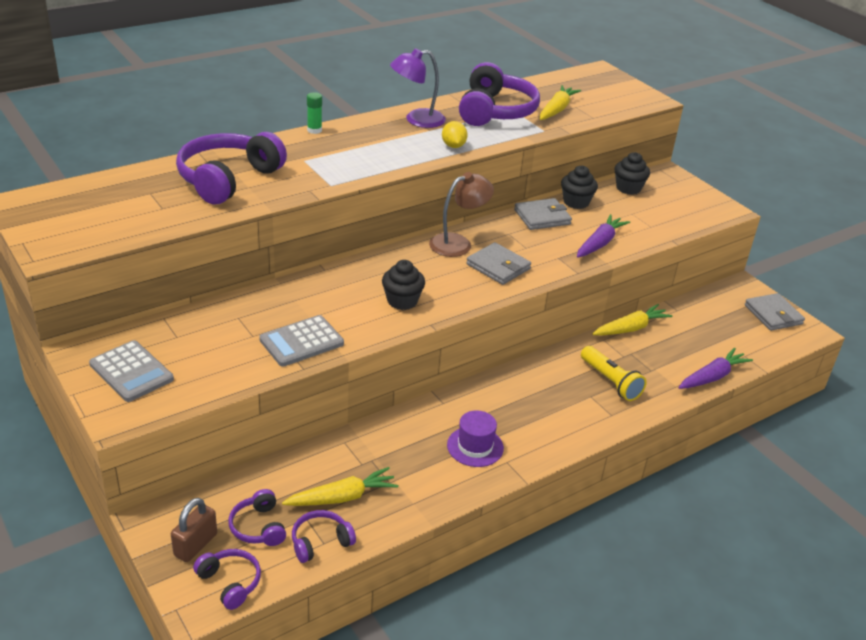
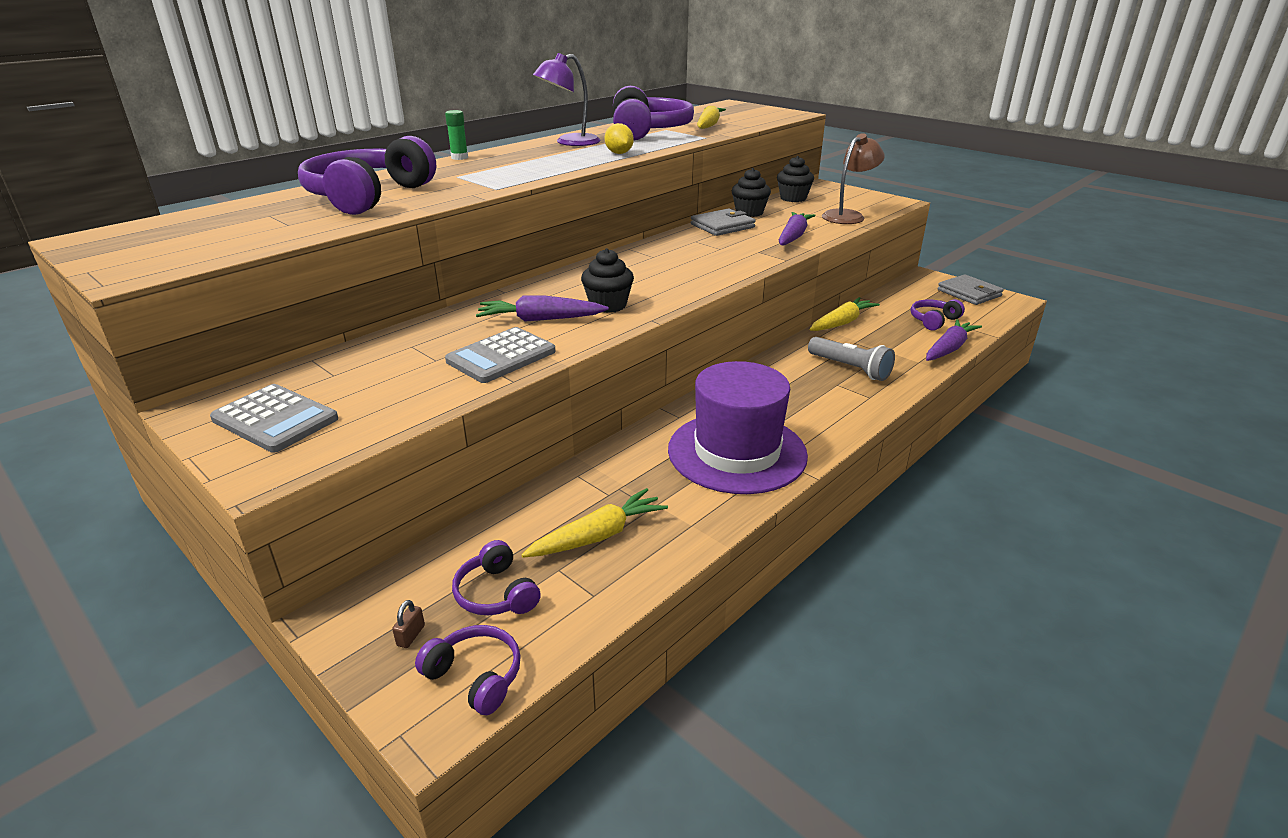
camera: 10 degrees left, 5 degrees down
brown padlock [171,498,217,562] -> brown padlock [392,600,425,648], size x0.48
purple headphones [292,510,356,563] -> purple headphones moved to [911,299,965,331]
brown lamp [429,172,494,257] -> brown lamp moved to [822,133,885,224]
purple hat [447,410,504,467] -> purple hat [668,361,808,494], size x1.97
grey wallet [466,242,531,285] -> none
yellow flashlight [581,346,647,401] -> grey flashlight [808,337,895,381]
none -> purple carrot [476,295,609,322]

